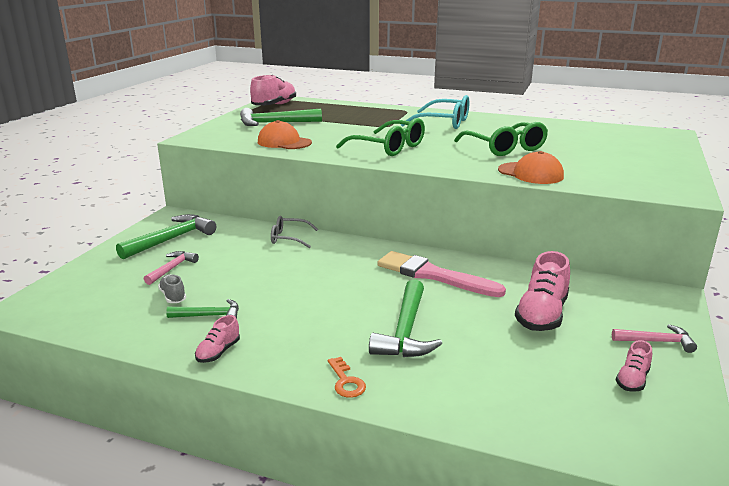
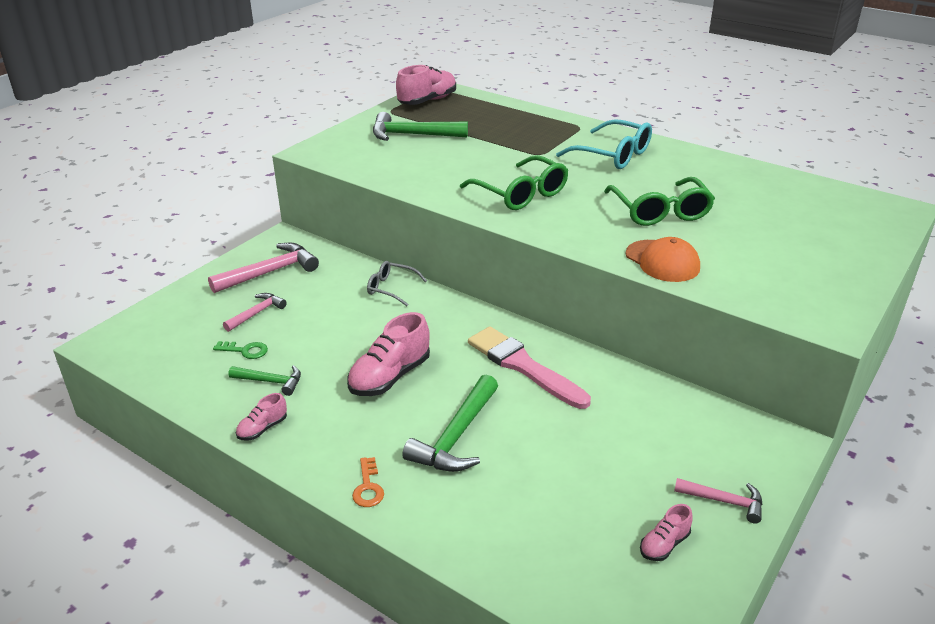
camera: 15 degrees right, 10 degrees up
green hammer [116,214,216,259] -> pink hammer [208,243,319,293]
grey shoe [158,274,186,303] -> green key [213,341,268,359]
orange cap [258,120,312,149] -> none
pink shoe [515,251,570,331] -> pink shoe moved to [347,312,430,396]

